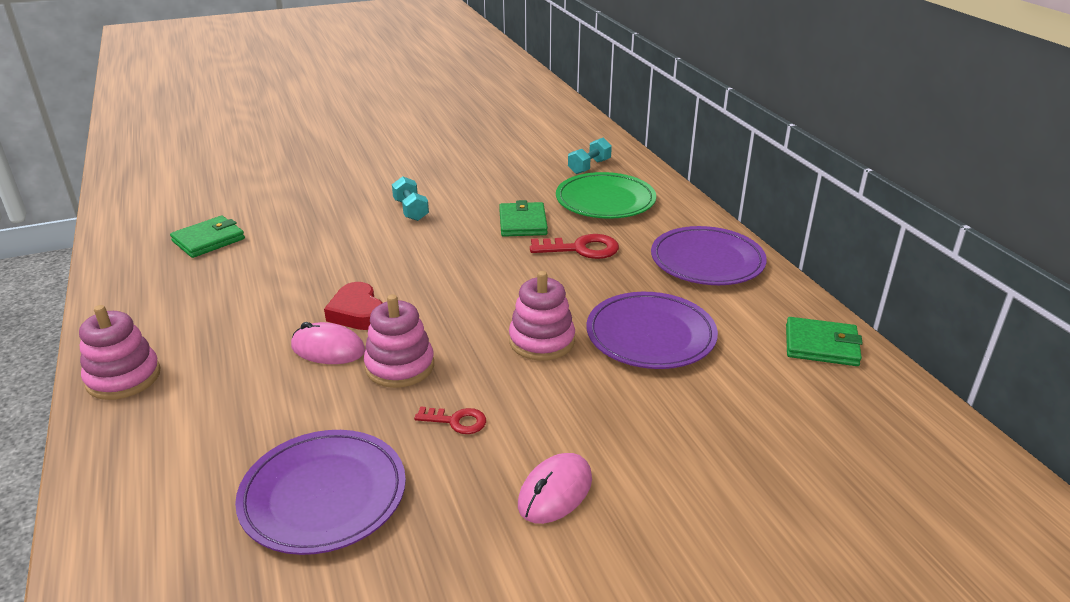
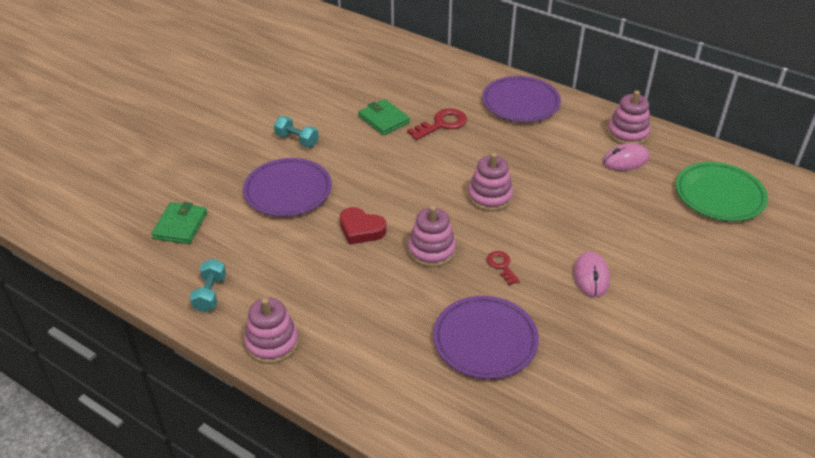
camera: 35 degrees left, 10 degrees up
pink mouse [291,322,365,364] -> pink mouse moved to [603,143,649,171]
red key [414,406,486,434] -> red key turned 90 degrees counterclockwise [487,251,520,285]
green plate [556,172,656,219] -> green plate moved to [676,162,768,221]
turquoise dumbbell [568,138,612,174] -> turquoise dumbbell moved to [190,259,226,312]
purple plate [587,292,718,369] -> purple plate moved to [243,158,332,217]
green wallet [786,317,863,366] -> pink stacking toy [607,91,651,145]

